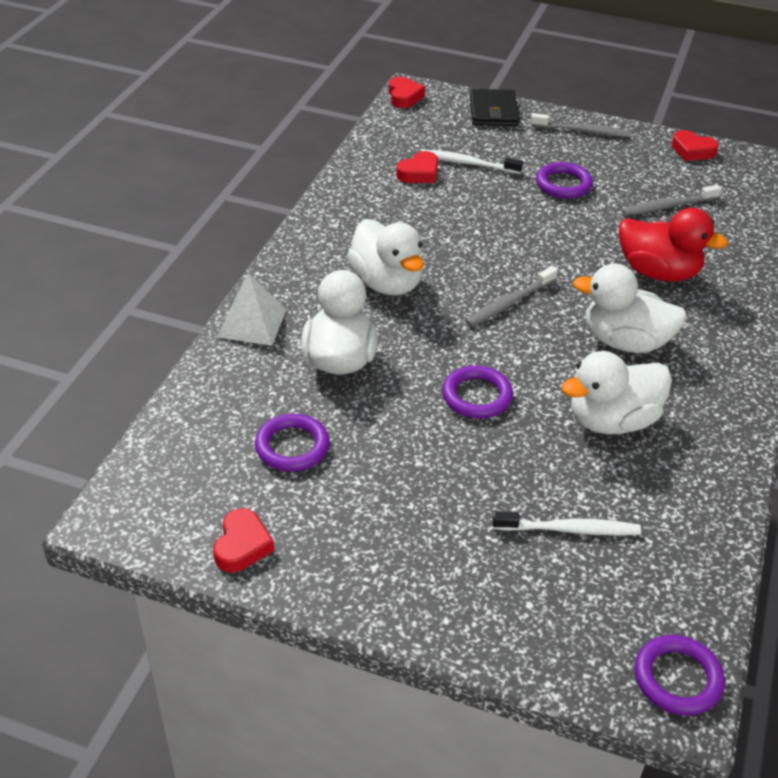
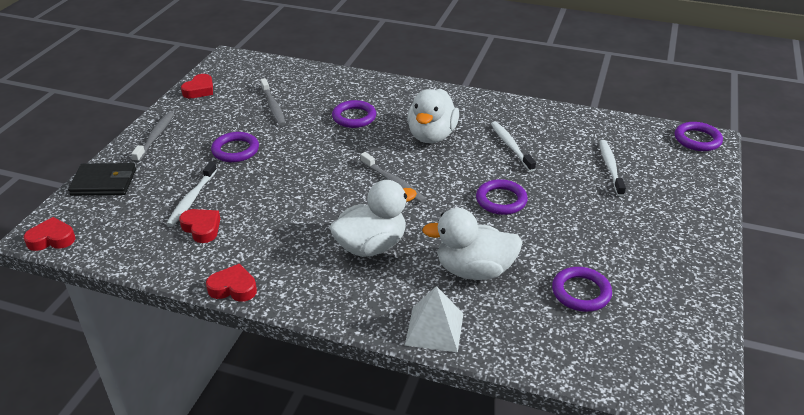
camera: 90 degrees left, 5 degrees down
red heart [213,509,274,572] -> red heart moved to [206,264,257,302]
white duck [561,351,672,434] -> white toothbrush [491,121,536,172]
red duck [619,208,728,282] -> purple ring [332,100,376,128]

